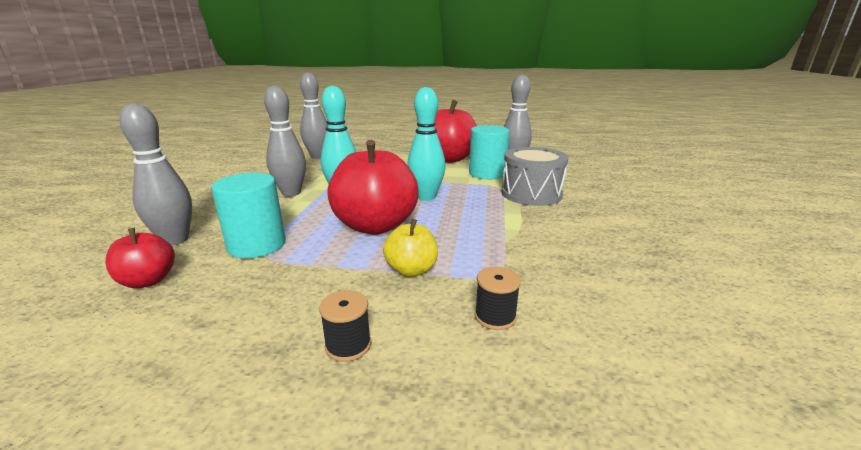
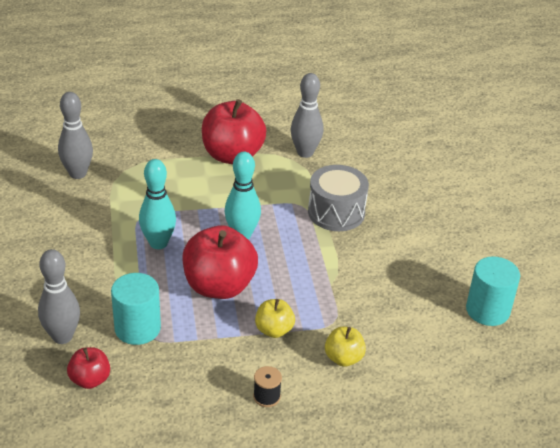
camera: 20 degrees left, 15 degrees up
grey bowling pin [264,85,306,197] -> none
turquoise cylinder [469,125,509,179] -> turquoise cylinder moved to [466,256,520,326]
black spool [475,267,521,330] -> yellow apple [325,327,366,367]

